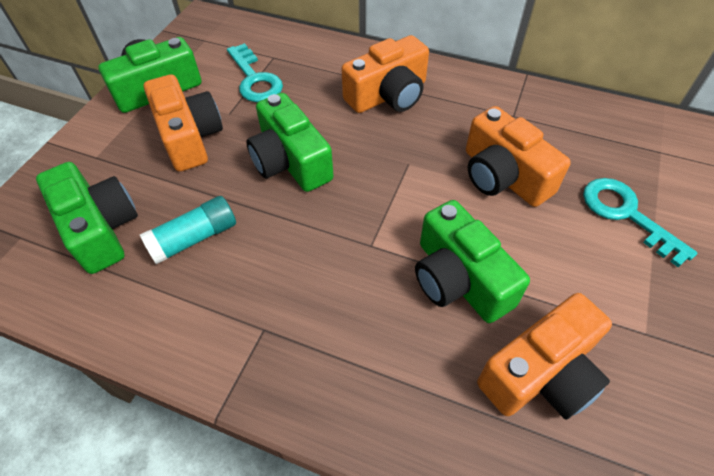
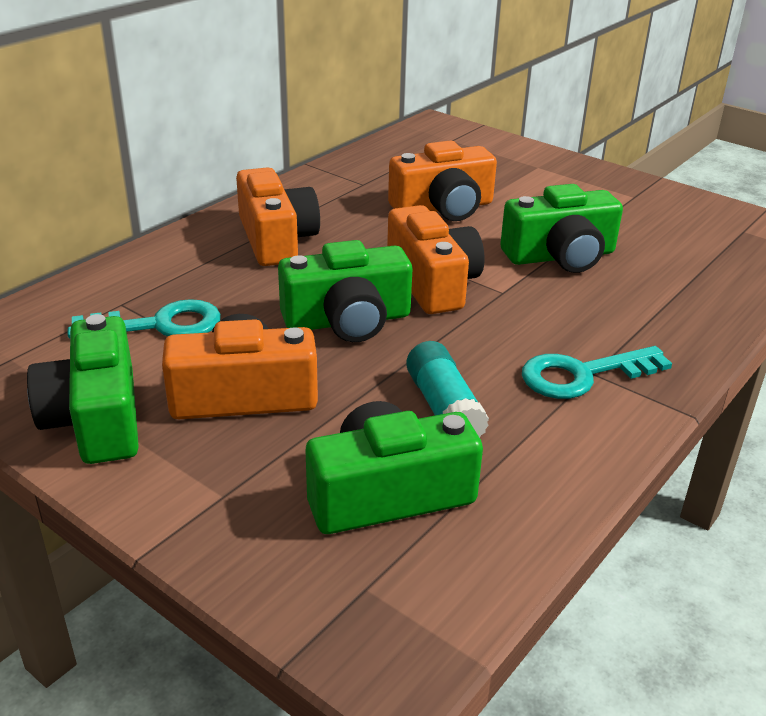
camera: 75 degrees left, 20 degrees down
orange camera [477,293,612,420] -> orange camera moved to [387,205,485,314]
turquoise key [583,178,698,267] -> turquoise key moved to [522,346,672,399]

